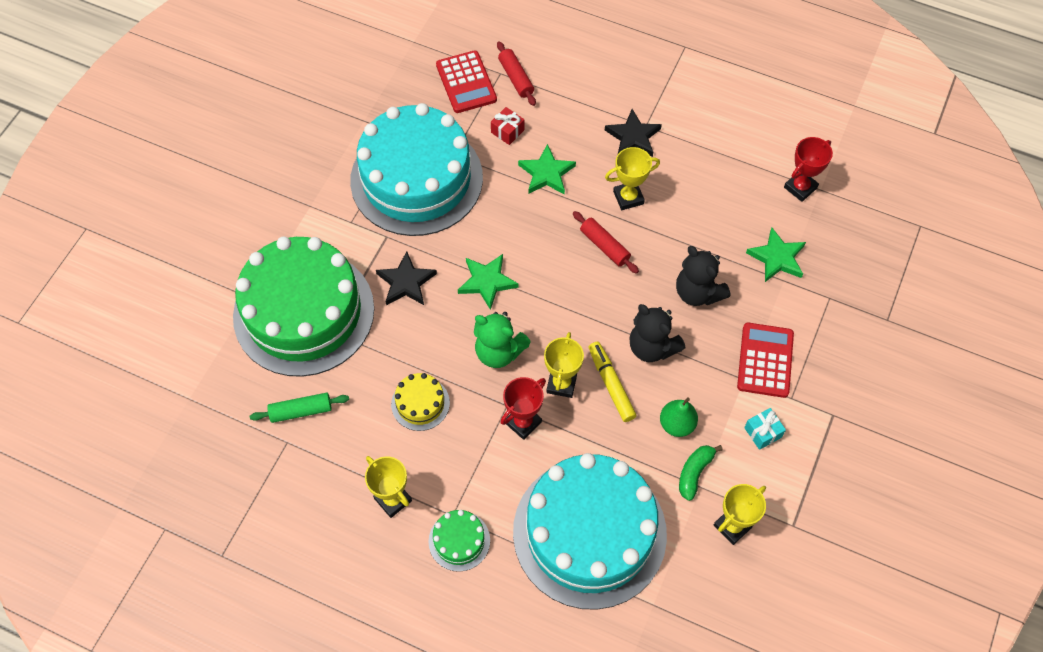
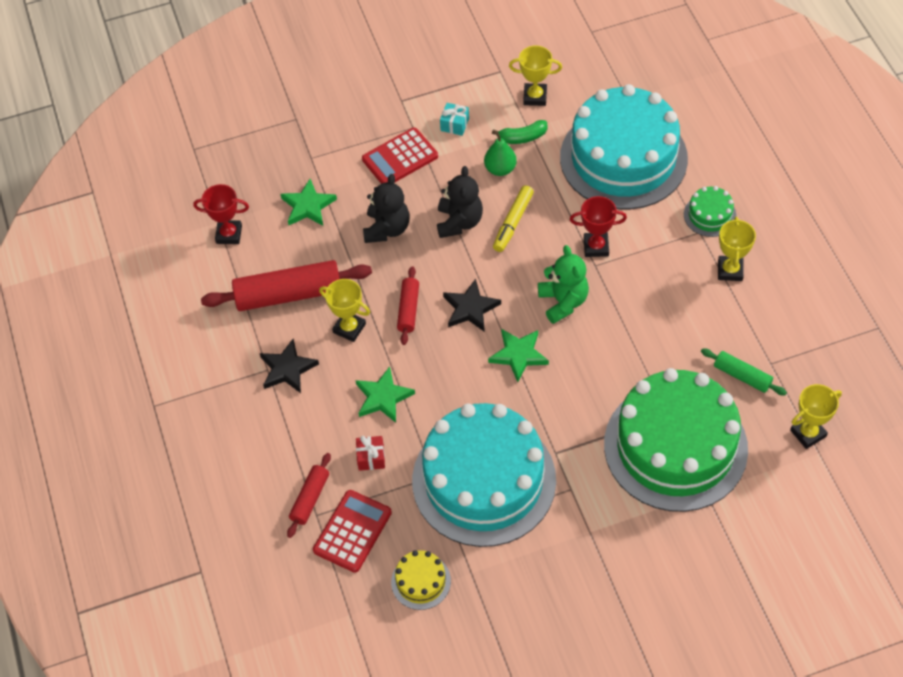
camera: 130 degrees left, 5 degrees down
black star [376,251,437,305] -> black star moved to [443,279,501,332]
yellow cake [391,373,450,431] -> yellow cake moved to [391,550,451,610]
yellow trophy [544,332,584,398] -> yellow trophy moved to [790,384,842,449]
none -> red rolling pin [201,260,372,311]

